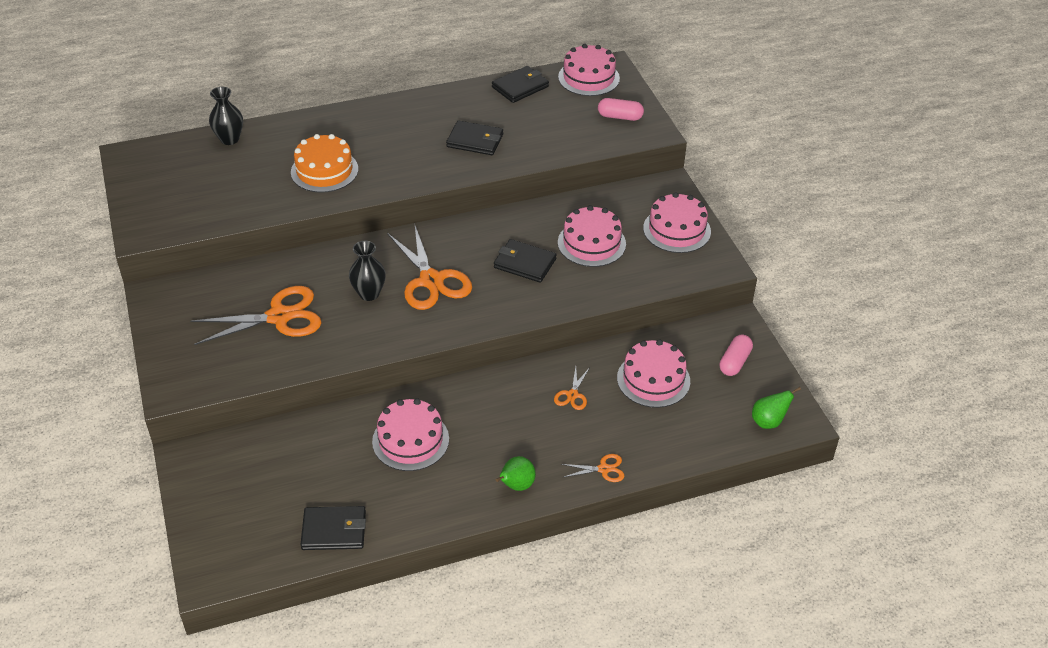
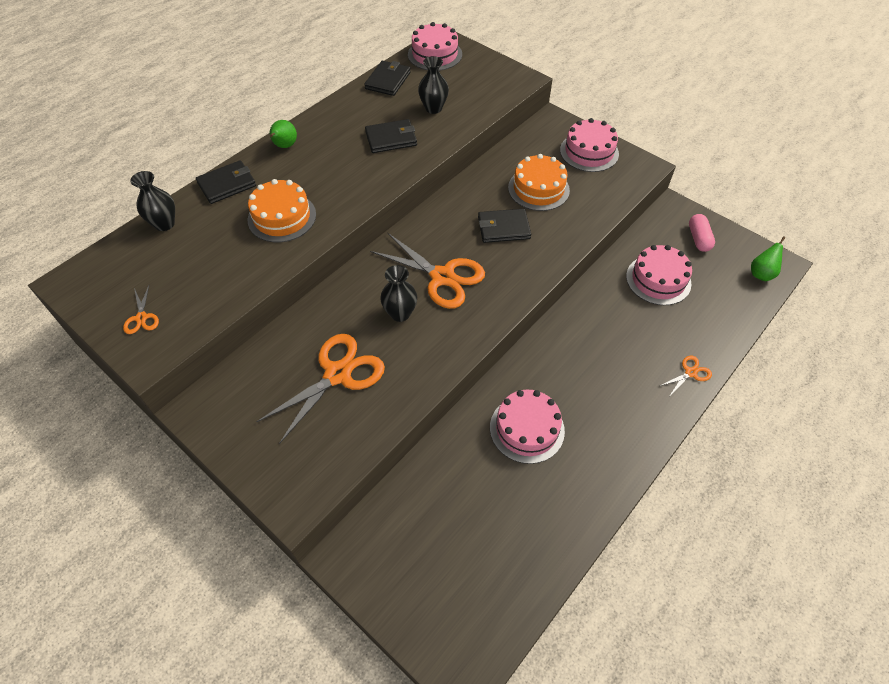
camera: 30 degrees left, 10 degrees up
black wallet [300,506,366,550] -> black wallet moved to [196,160,256,204]
green pear [496,456,536,491] -> green pear moved to [270,120,297,148]
orange scissors [554,367,590,410] -> orange scissors moved to [123,285,159,334]
pink cake [558,205,626,267] -> orange cake [508,154,570,211]
pink capsule [598,98,644,121] -> none
none -> black vase [418,56,449,114]

